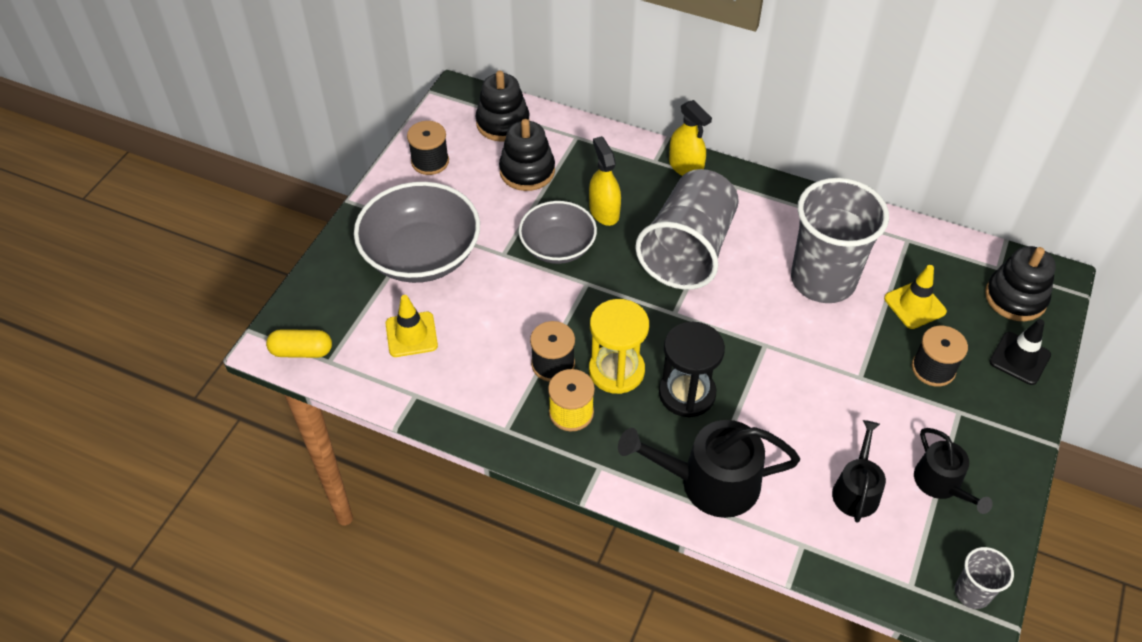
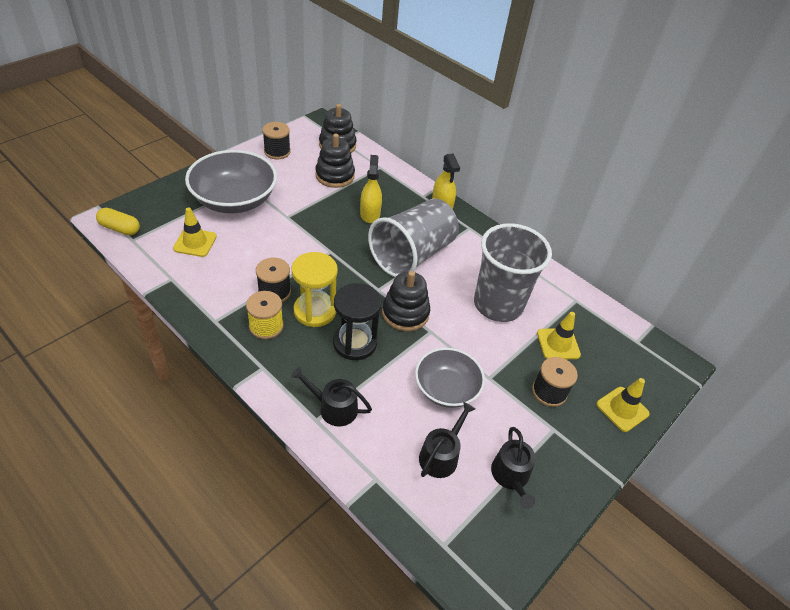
camera: 15 degrees right, 5 degrees down
grey bowl [519,201,597,264] -> grey bowl moved to [415,348,485,408]
black watering can [618,420,800,518] -> black watering can [291,367,372,427], size x0.60
grey cup [955,547,1014,609] -> none
black stacking toy [985,246,1056,321] -> black stacking toy moved to [382,271,430,331]
black traffic cone [989,319,1051,385] -> yellow traffic cone [597,378,650,432]

